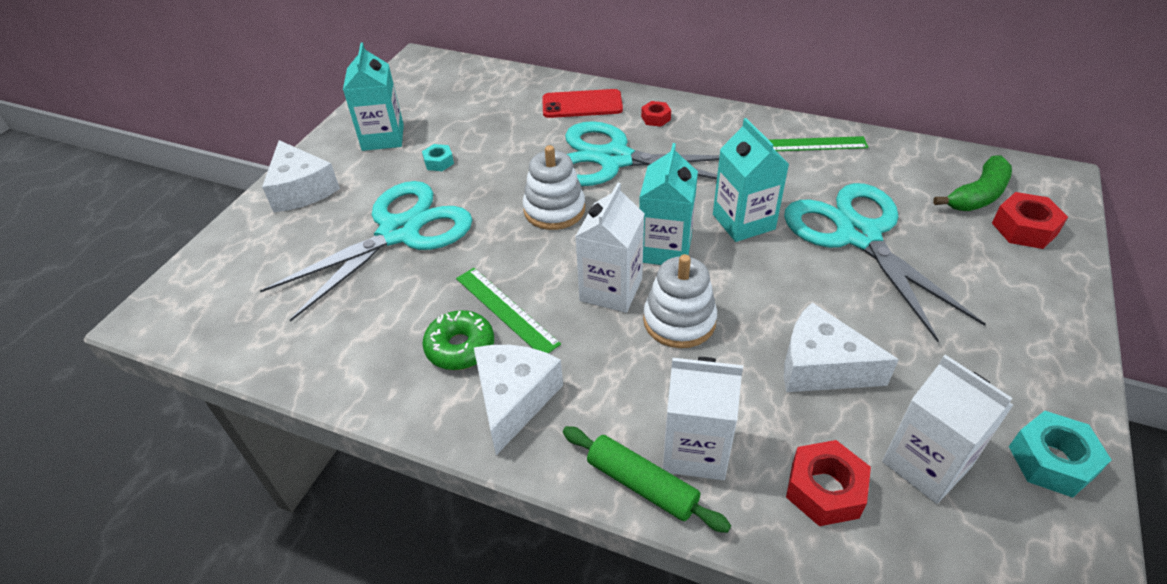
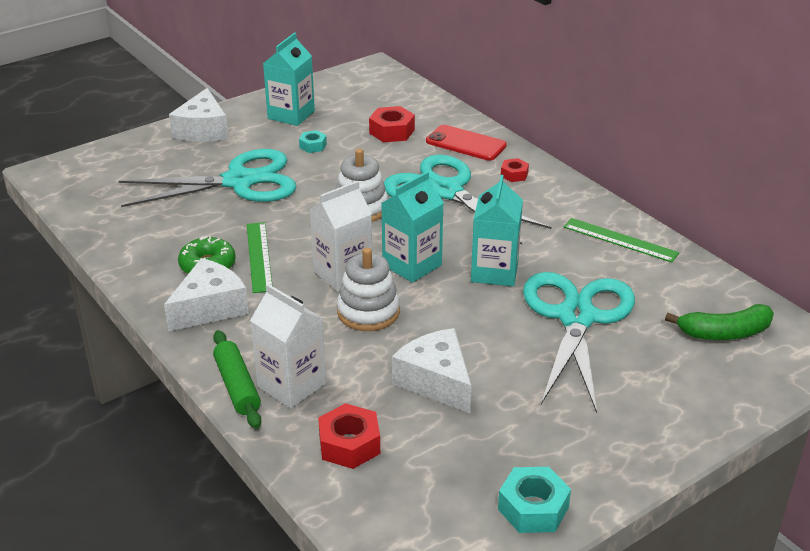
camera: 30 degrees right, 10 degrees down
white carton [882,355,1013,504] -> none
red nut [992,192,1068,249] -> red nut moved to [369,106,415,142]

